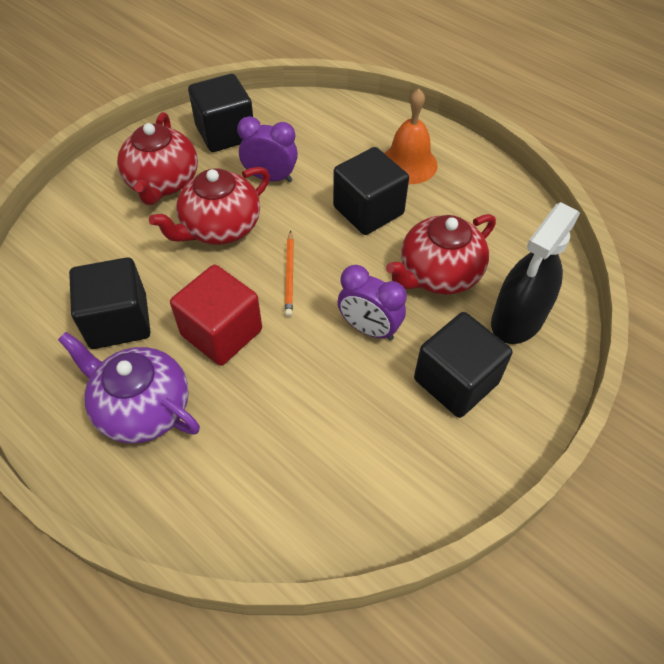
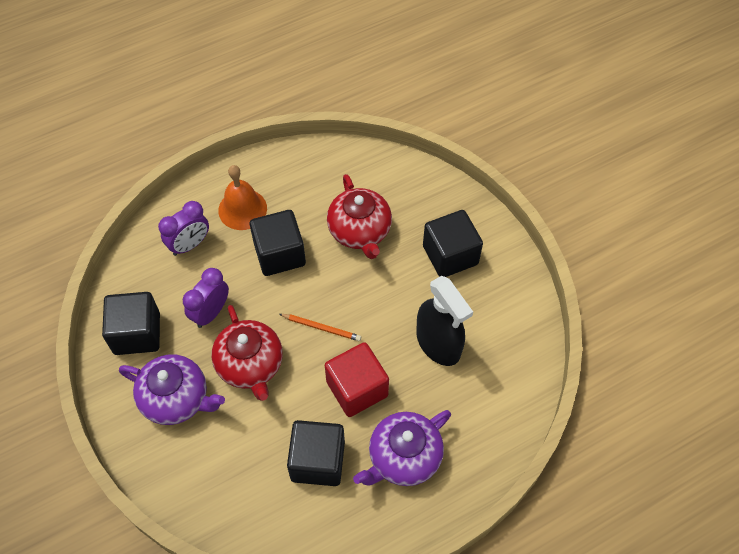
camera: 70 degrees left, 5 degrees up
red teapot [117,112,198,205] -> purple teapot [119,354,225,425]
purple clock [337,265,407,341] -> purple clock moved to [158,201,209,256]
black spray bottle [491,202,580,344] -> black spray bottle moved to [416,276,473,366]

